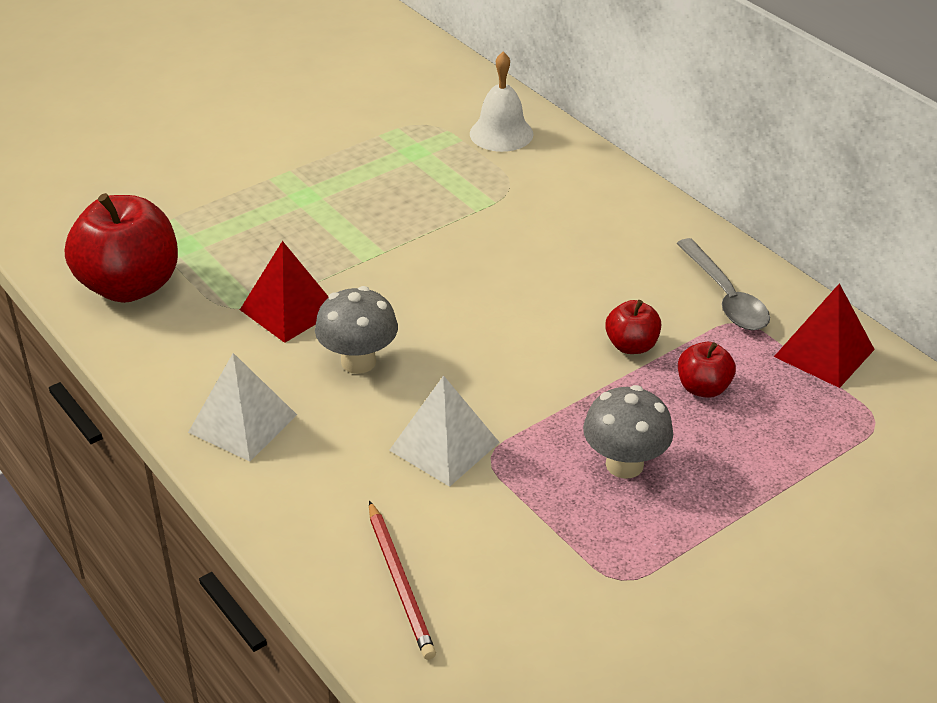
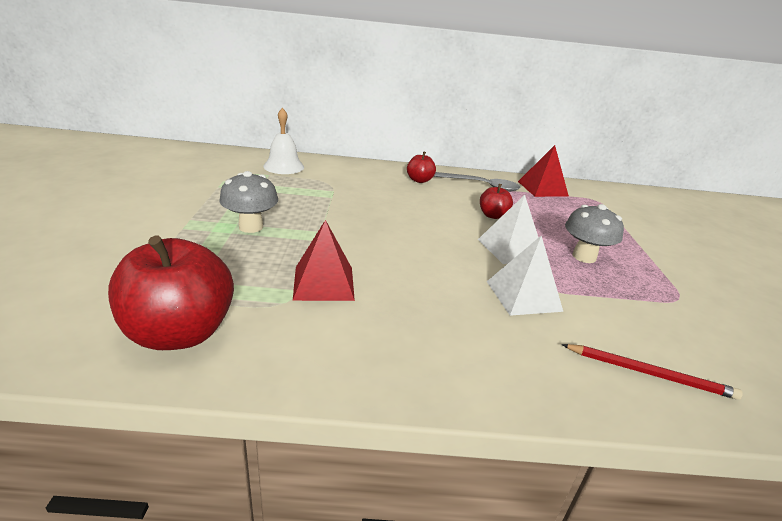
camera: 55 degrees left, 10 degrees down
white pyramid [188,353,297,461] -> white pyramid moved to [478,195,539,264]
grey mushroom [315,286,398,374] -> grey mushroom moved to [219,171,278,233]
red apple [678,342,736,398] -> red apple moved to [407,151,436,183]

